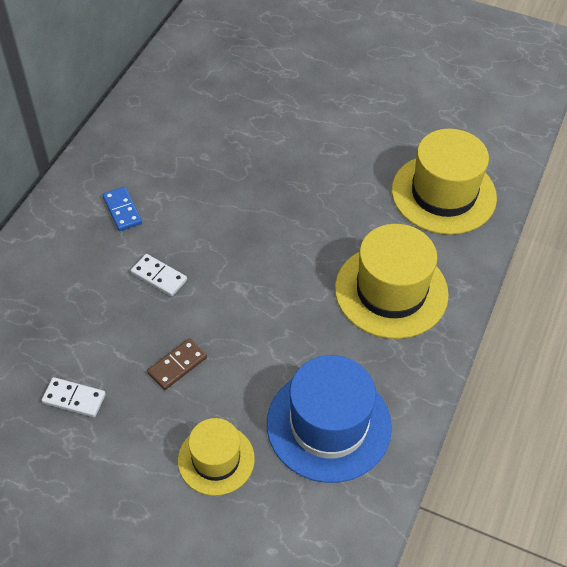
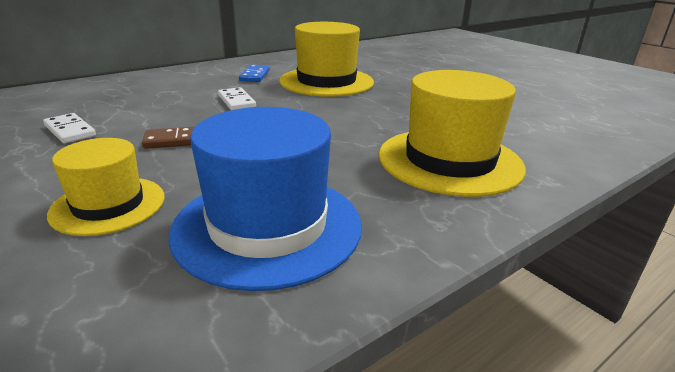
camera: 30 degrees right, 25 degrees down
yellow hat [392,129,497,235] -> yellow hat moved to [279,22,374,97]

